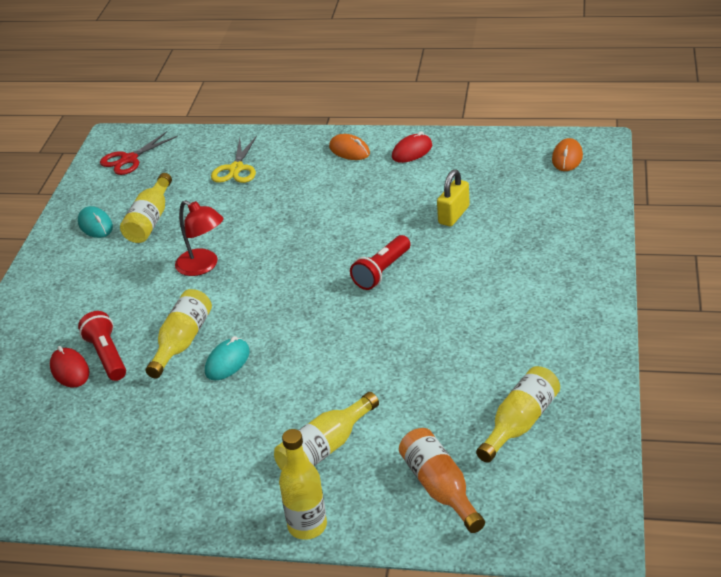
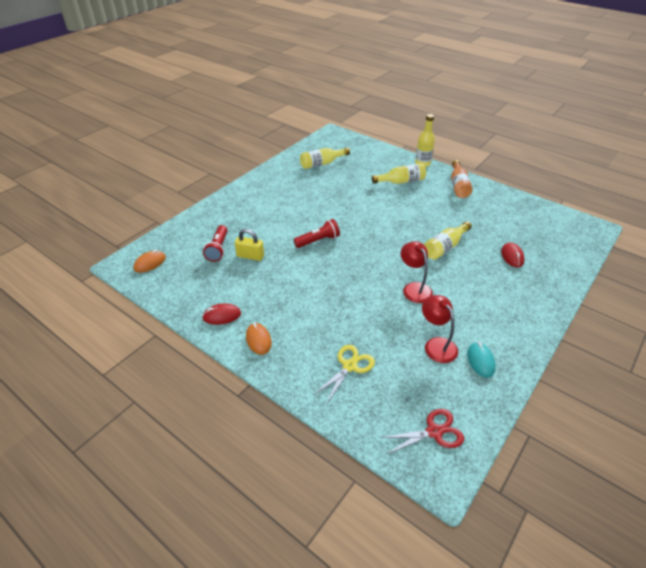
camera: 155 degrees left, 5 degrees up
red flashlight [78,311,126,381] -> red flashlight moved to [203,225,228,262]
yellow bottle [120,173,172,243] -> red lamp [422,295,458,363]
turquoise mouse [205,336,250,380] -> none
orange bottle [399,428,485,533] -> orange bottle moved to [451,160,473,198]
yellow padlock [437,169,470,226] -> yellow padlock turned 45 degrees clockwise [235,229,264,261]

